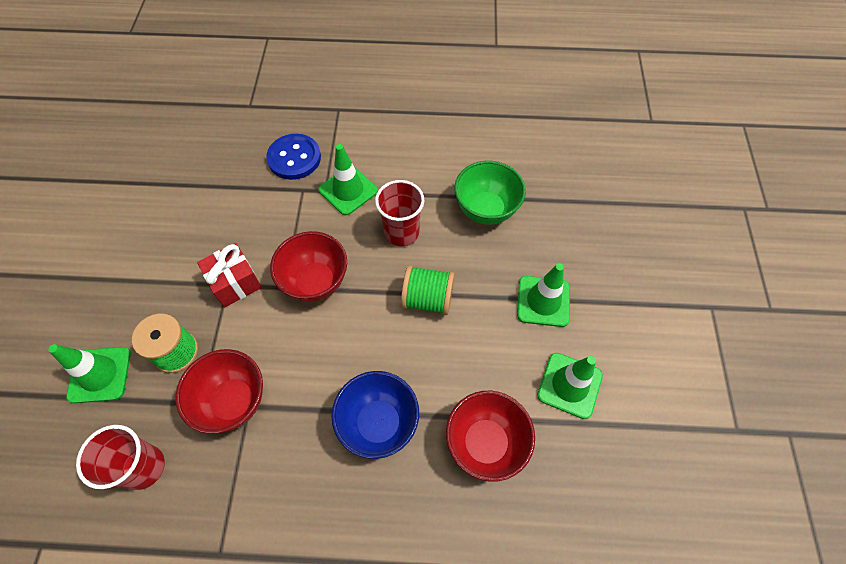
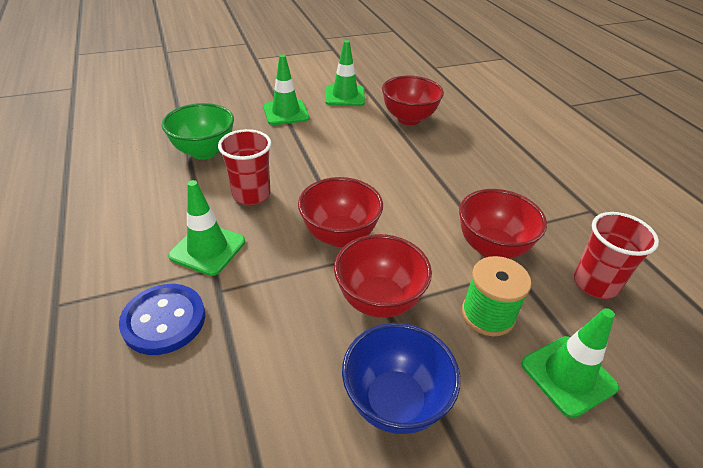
camera: 115 degrees left, 20 degrees down
red gift [197,243,262,307] -> red bowl [334,234,432,318]
blue bowl [331,371,419,459] -> blue bowl moved to [342,323,461,434]
green spool [401,265,455,315] -> none

